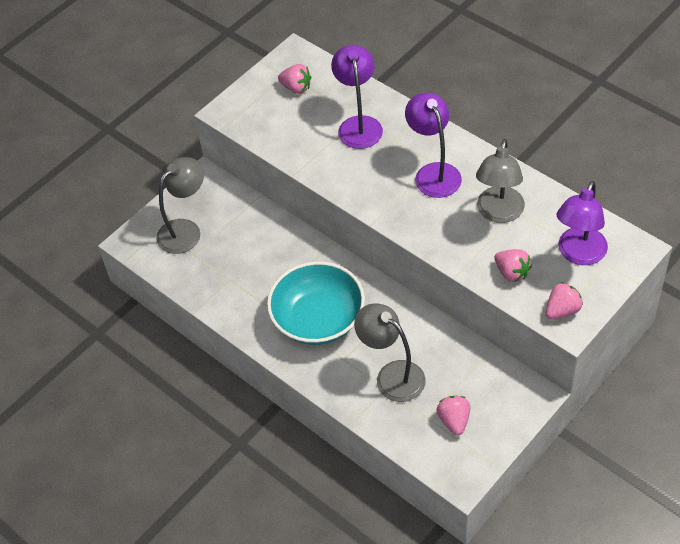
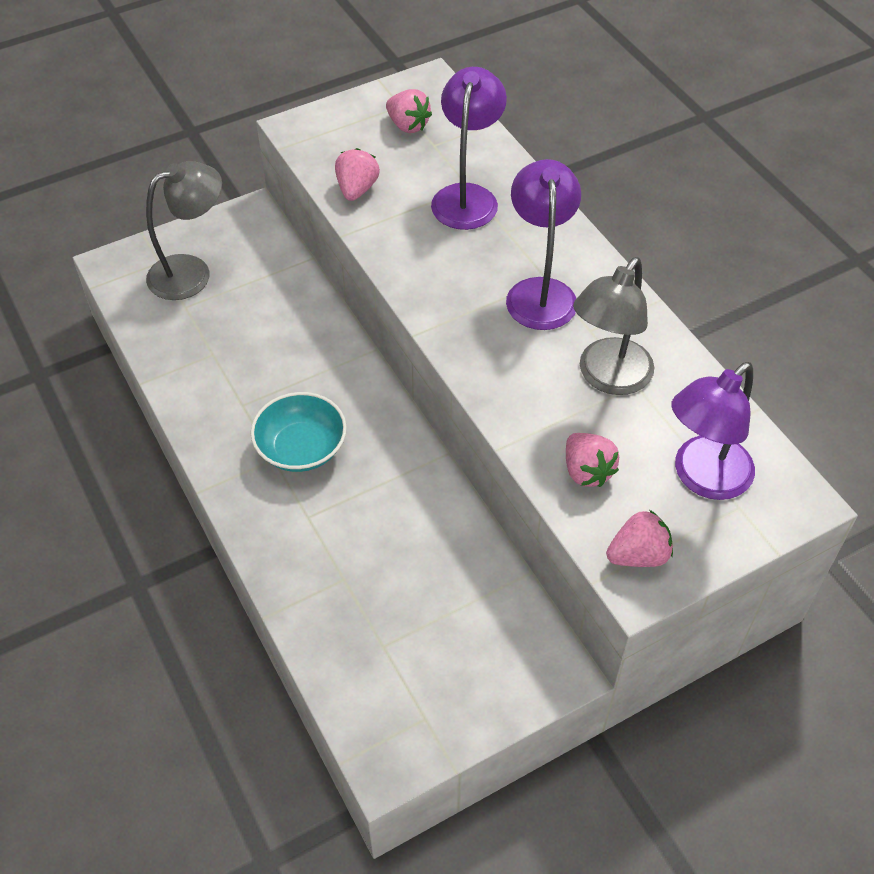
camera: 15 degrees right, 0 degrees up
turquoise bowl [267,262,365,345] -> turquoise bowl [251,392,347,472], size x0.65
grey lamp [354,303,426,402] -> none
pink strawberry [437,396,470,435] -> pink strawberry moved to [335,148,380,201]

